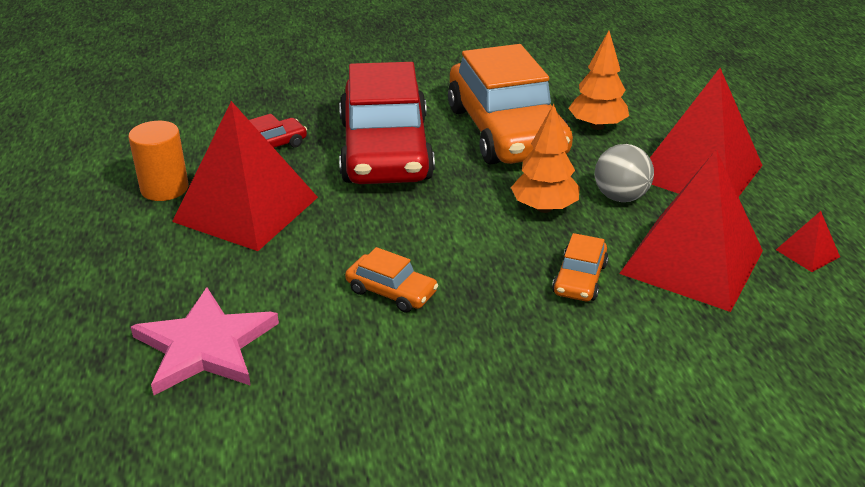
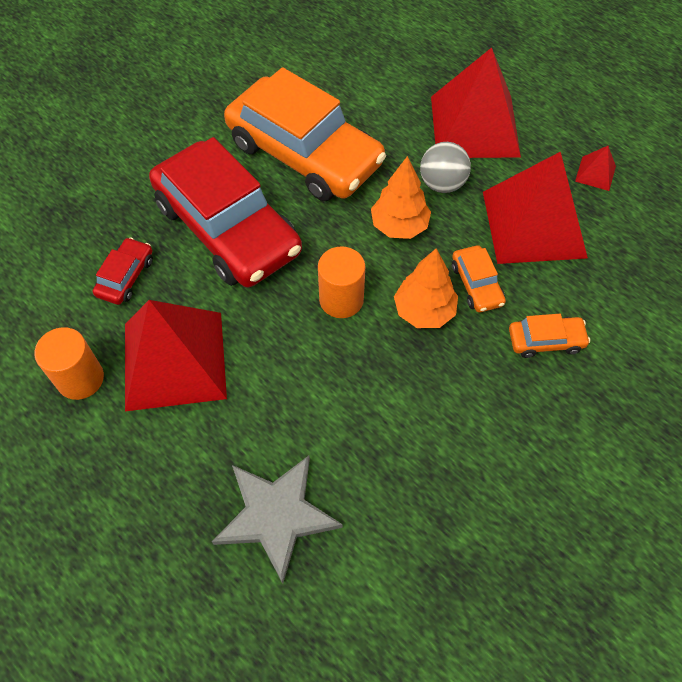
camera: 35 degrees left, 25 degrees up
pink star [131,287,279,395] -> grey star [212,456,343,584]
orange car [345,247,438,313] -> orange car moved to [509,314,590,358]
orange tree [568,31,629,130] -> orange tree moved to [394,248,458,328]
none -> orange cylinder [318,246,365,318]

